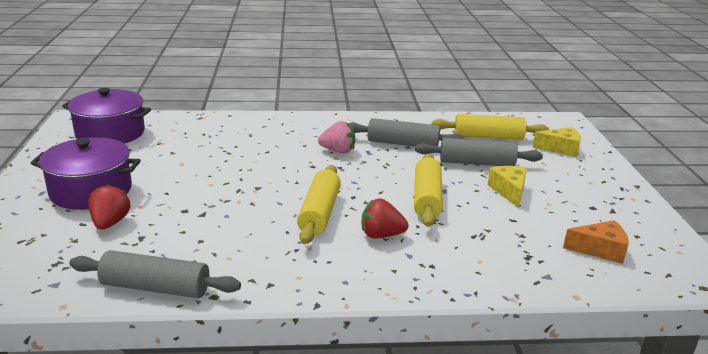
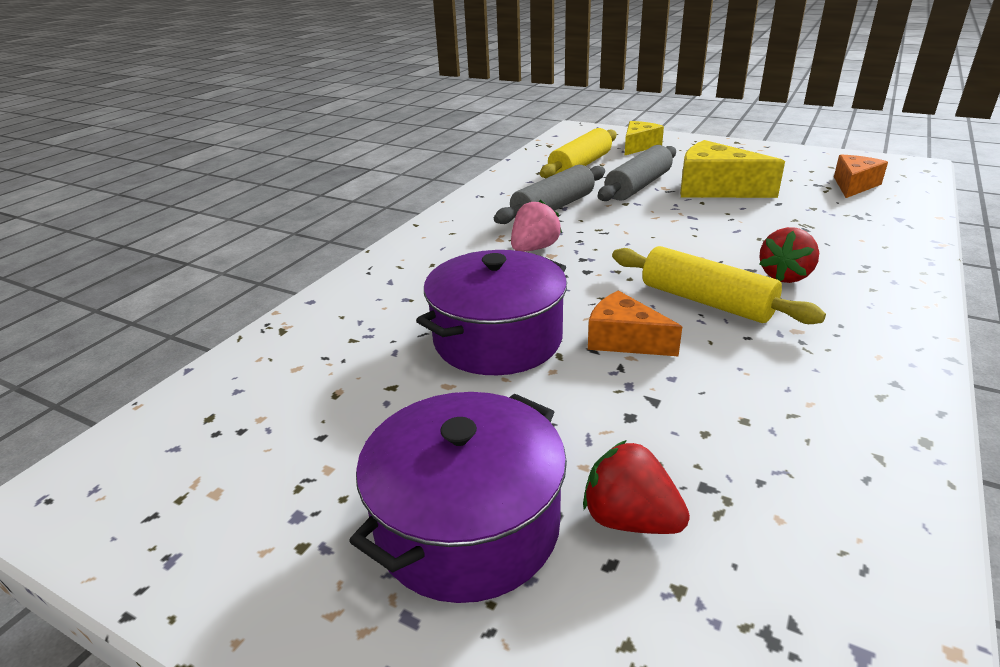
camera: 55 degrees left, 5 degrees up
purple pot [62,88,151,144] -> purple pot moved to [416,250,567,375]
grey rolling pin [69,250,241,298] -> none
yellow rolling pin [414,154,443,227] -> none
yellow cheese [488,166,527,208] -> yellow cheese [680,140,785,198], size x1.57
none -> orange cheese [588,290,682,356]

